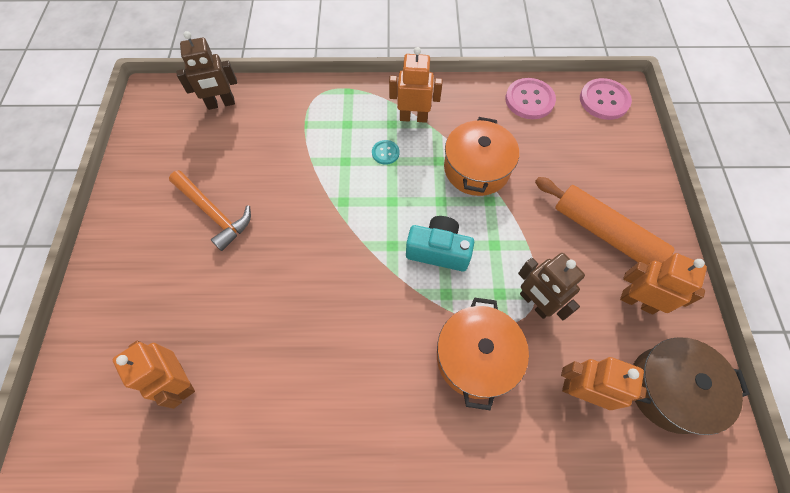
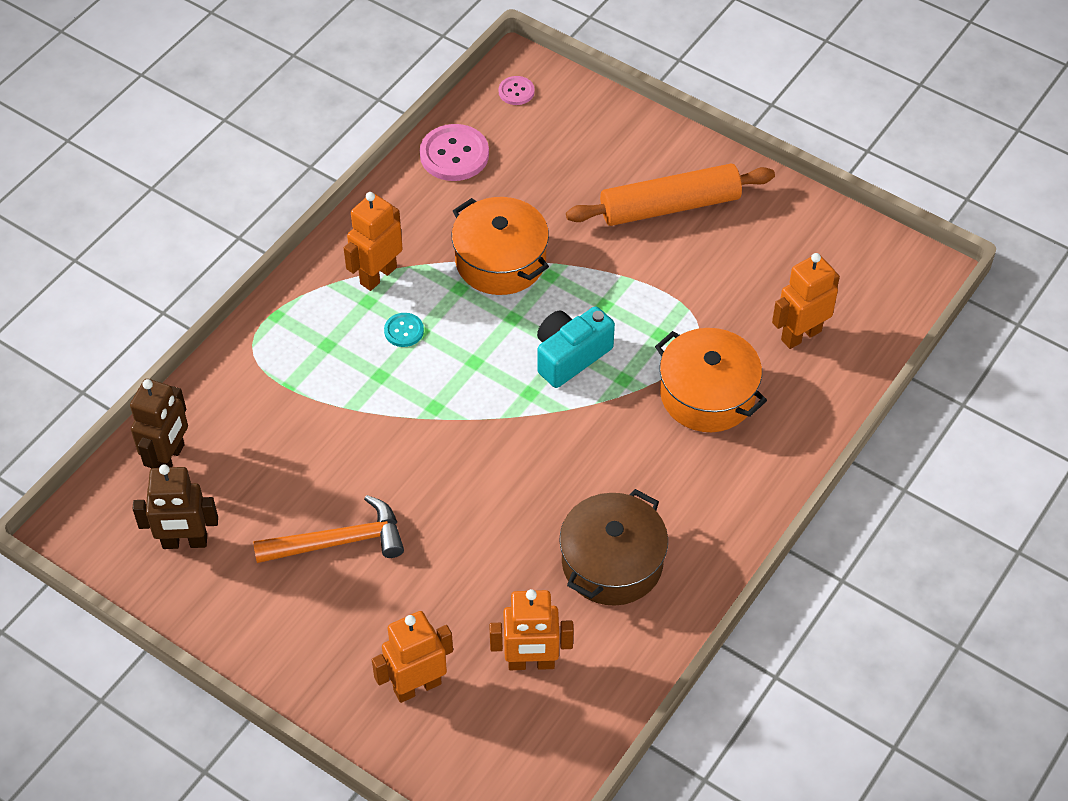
camera: 55 degrees left, 10 degrees down
brown robot [518,253,585,320] -> brown robot moved to [133,464,218,549]
pink button [580,78,632,120] -> pink button [498,76,535,105], size x0.53
orange robot [620,253,707,314] -> orange robot moved to [372,611,453,703]
brown pot [633,337,750,435] -> brown pot moved to [559,489,668,606]

